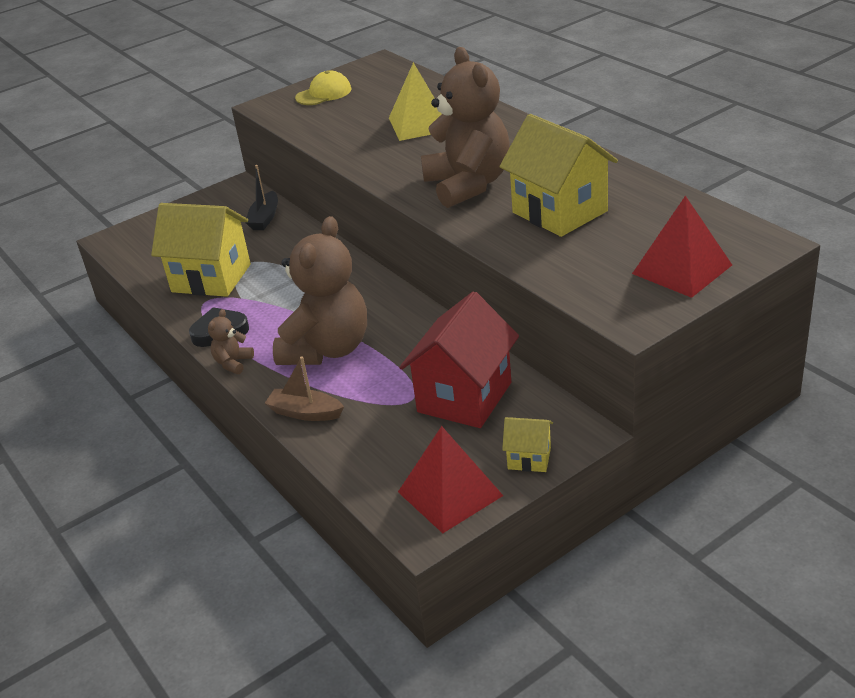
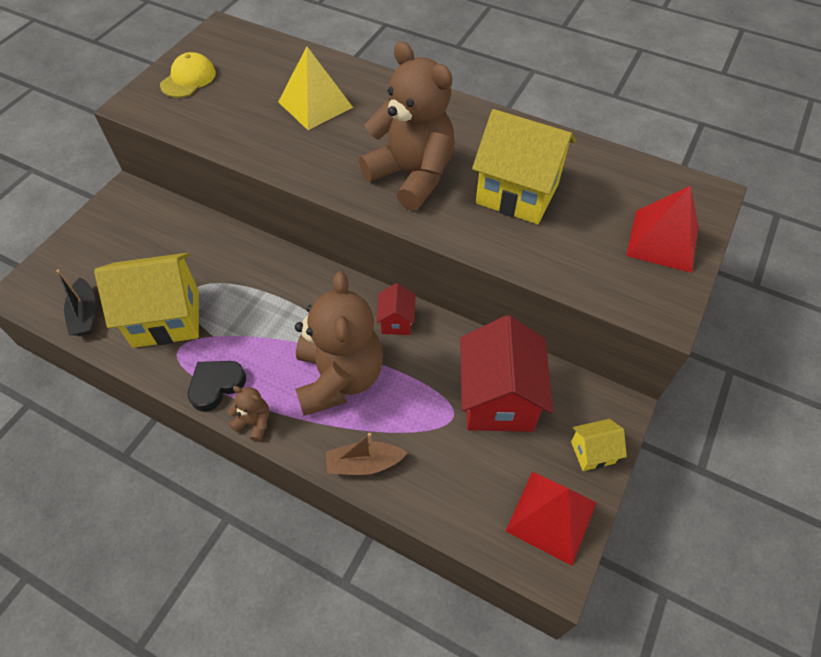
camera: 30 degrees left, 20 degrees up
brown teddy bear [208,309,254,374] -> brown teddy bear turned 120 degrees clockwise [228,386,270,442]
black boat [245,165,278,230] -> black boat moved to [56,269,95,336]
none -> red house [376,283,416,335]

